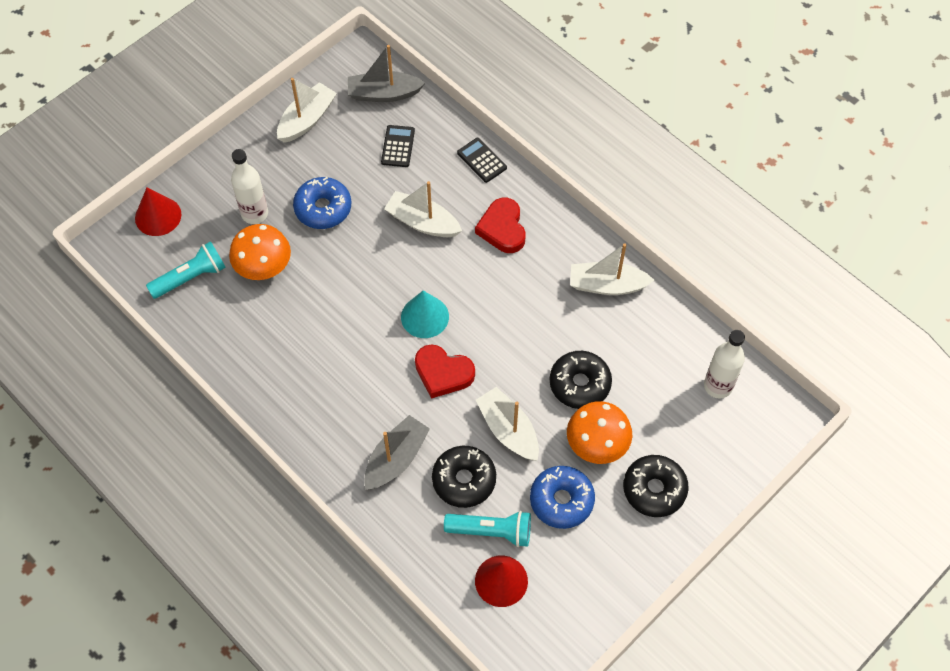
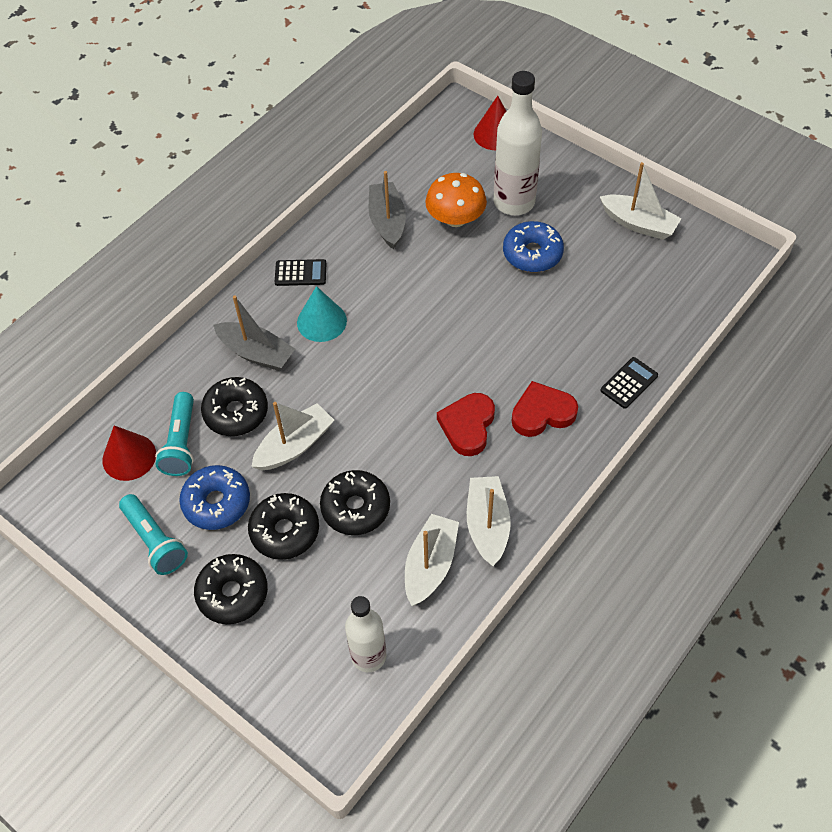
camera: 85 degrees right, 5 degrees down
turquoise flashlight [146,241,226,299] -> turquoise flashlight moved to [119,494,188,575]
white bottle [231,149,268,224] -> white bottle [494,71,542,215], size x1.52
grey boat [348,45,425,102] -> grey boat moved to [369,171,406,249]
black calculator [381,125,415,167] -> black calculator moved to [275,259,327,286]
white boat [384,181,462,237] -> white boat moved to [405,514,459,606]
turquoise cone [401,291,449,338] -> turquoise cone moved to [297,286,347,342]
red heart [415,344,475,399] -> red heart moved to [437,393,495,456]
orange mushroom [567,401,632,464] -> black donut [248,493,319,560]

